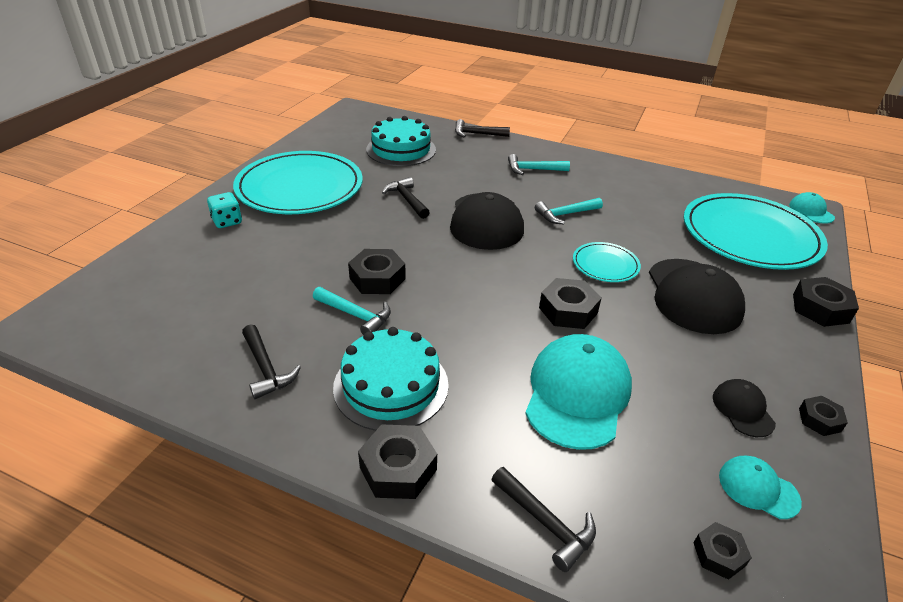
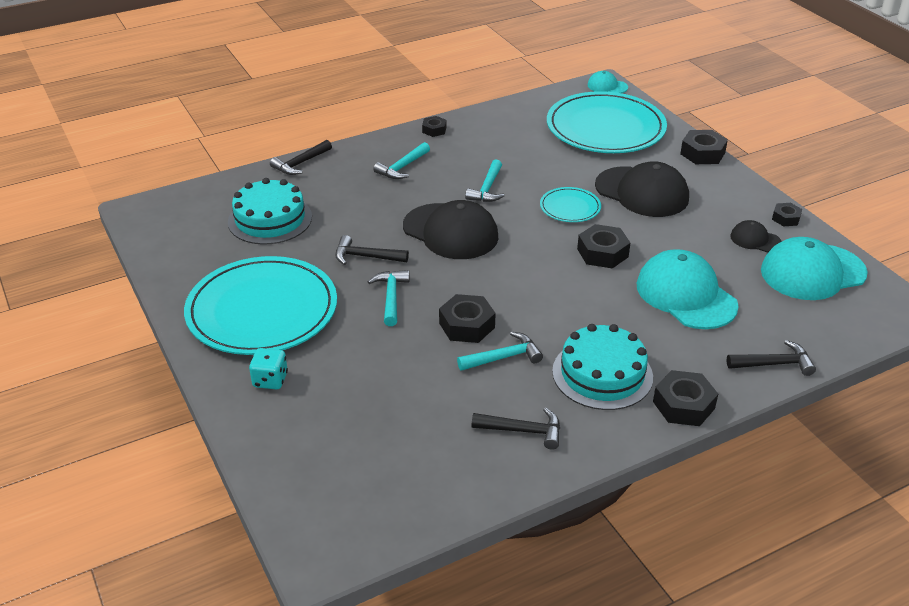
camera: 50 degrees left, 0 degrees up
black nut [694,522,752,580] -> black nut moved to [422,116,446,137]
turquoise cap [719,456,802,519] -> turquoise cap [761,237,868,300], size x2.04
none -> turquoise hammer [368,270,410,326]

